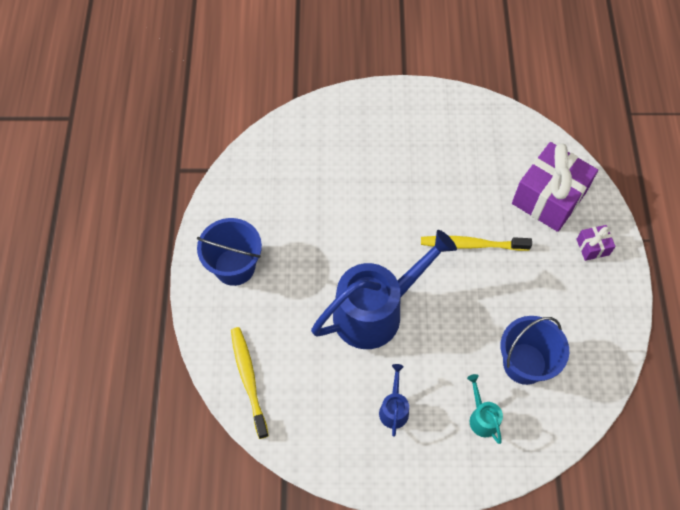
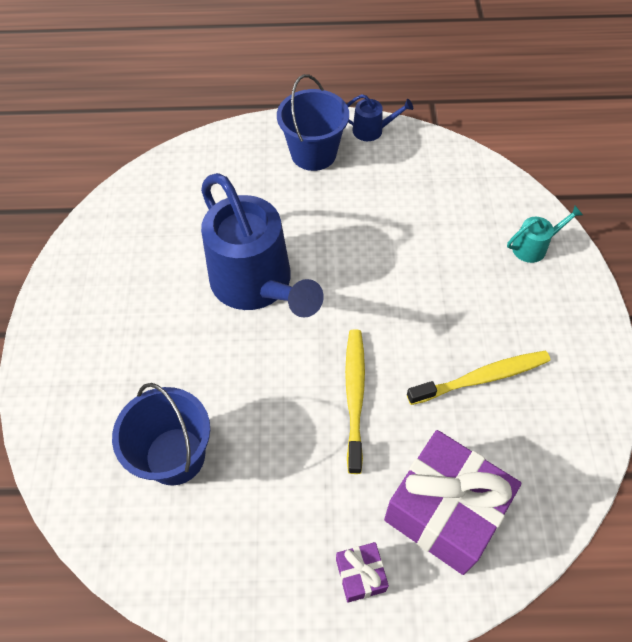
camera: 90 degrees right, 5 degrees down
yellow toothbrush [231,327,269,439] -> yellow toothbrush moved to [407,351,550,405]
blue watering can [379,364,409,437] -> blue watering can moved to [346,94,413,141]
turquoise watering can [467,374,503,444] -> turquoise watering can moved to [507,206,583,263]

